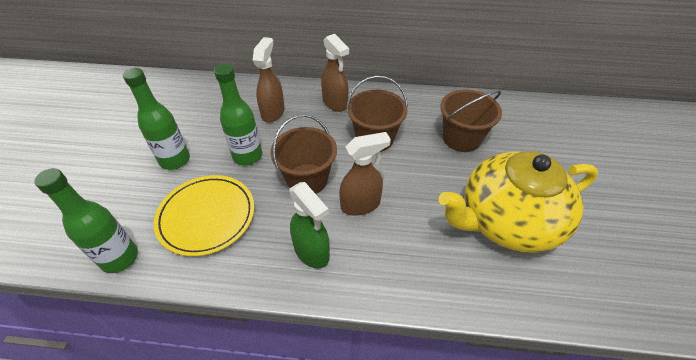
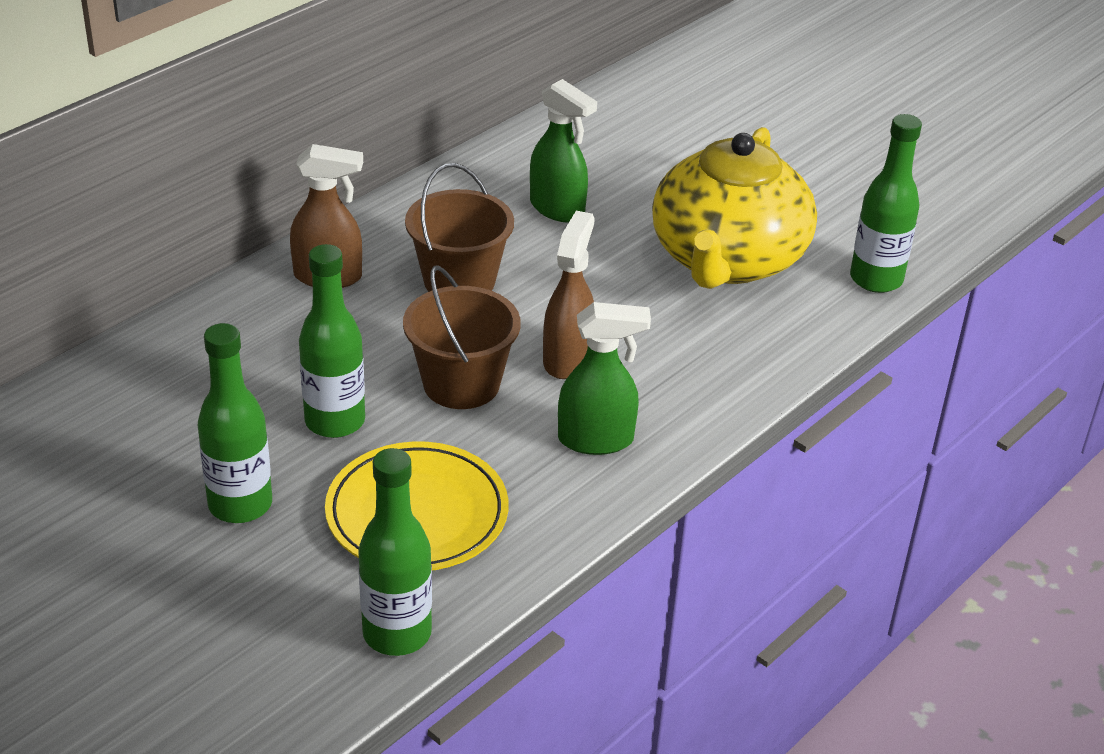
camera: 55 degrees left, 10 degrees down
brown spray bottle [253,37,285,123] -> none
brown bucket [440,90,502,152] -> green spray bottle [530,79,597,222]
none -> green bottle [850,114,922,293]

